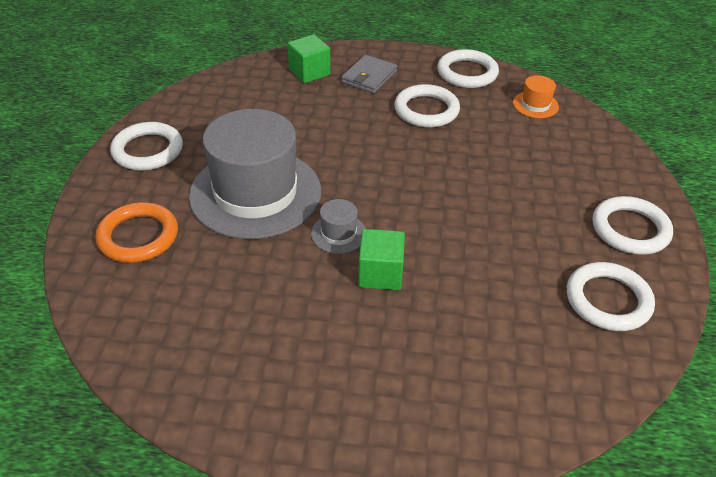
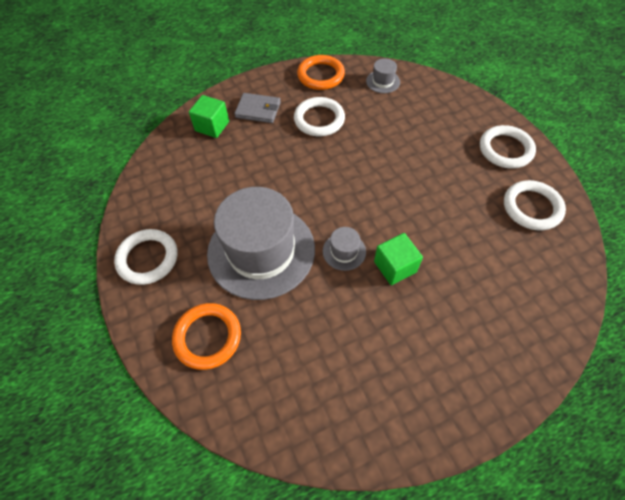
camera: 30 degrees left, 15 degrees up
grey wallet [341,55,398,93] -> grey wallet turned 75 degrees counterclockwise [234,93,281,123]
white ring [437,49,499,88] -> orange ring [297,55,345,90]
orange hat [513,75,559,118] -> grey hat [366,58,400,93]

